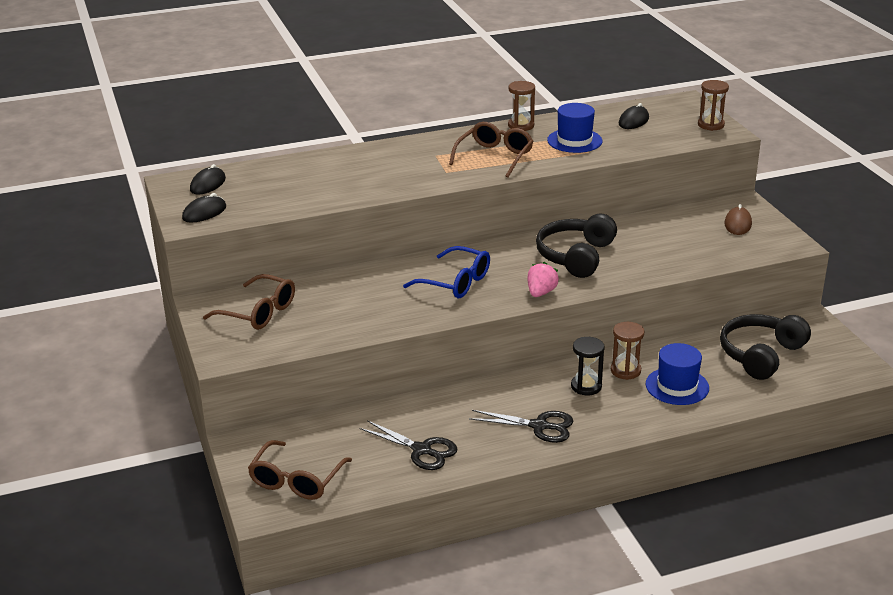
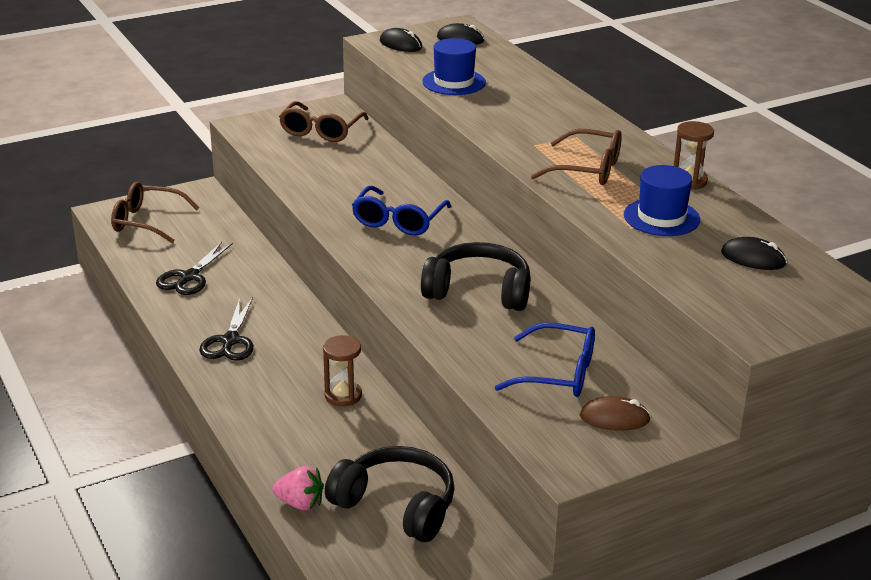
camera: 80 degrees right, 0 degrees up
pink strawberry [527,262,559,297] -> pink strawberry moved to [273,466,324,511]
black hourglass [571,337,605,395] -> none
blue hat [646,343,709,405] -> blue hat moved to [422,38,486,95]
brown hourglass [698,80,729,131] -> none
none -> blue glasses [495,323,595,397]

